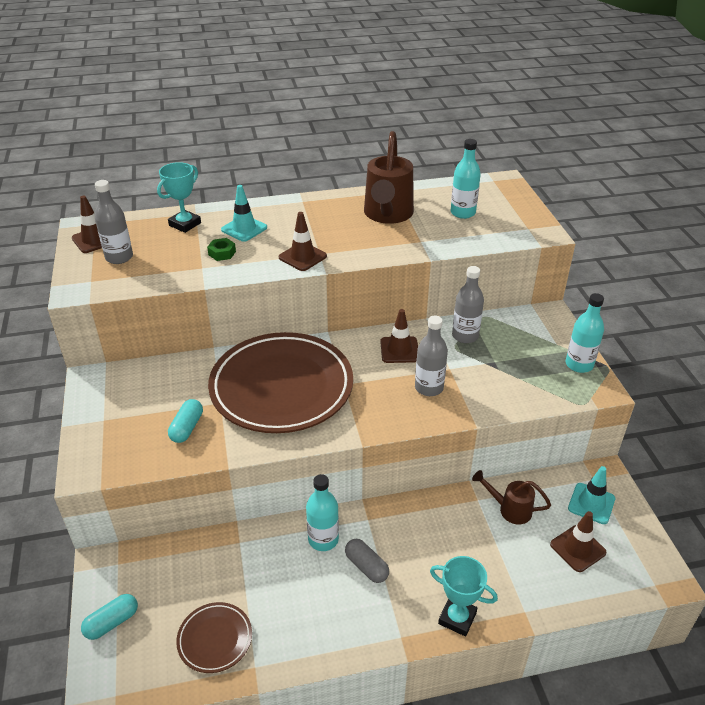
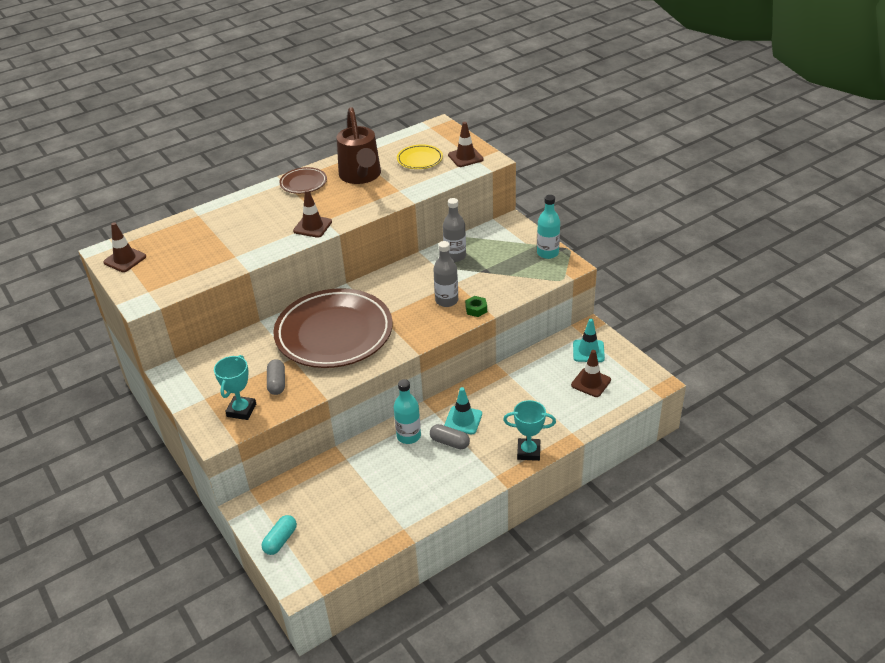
camera: 20 degrees left, 0 degrees up
grey bottle [95,180,133,264] -> none
turquoise trophy [157,162,201,233] -> turquoise trophy moved to [214,355,256,420]
turquoise capsule [168,399,203,443] -> grey capsule [267,359,285,395]
brown plate [176,602,252,673] -> brown plate moved to [279,167,327,194]
green nut [207,238,236,261] -> green nut moved to [465,296,487,317]
turquoise traffic cone [221,185,267,242] -> turquoise traffic cone moved to [444,387,482,434]
brown traffic cone [380,309,418,363] -> brown traffic cone moved to [448,122,484,167]
turquoise bottle [451,139,481,219] -> yellow plate [397,144,443,169]
brown watering can [472,470,551,524] -> none

